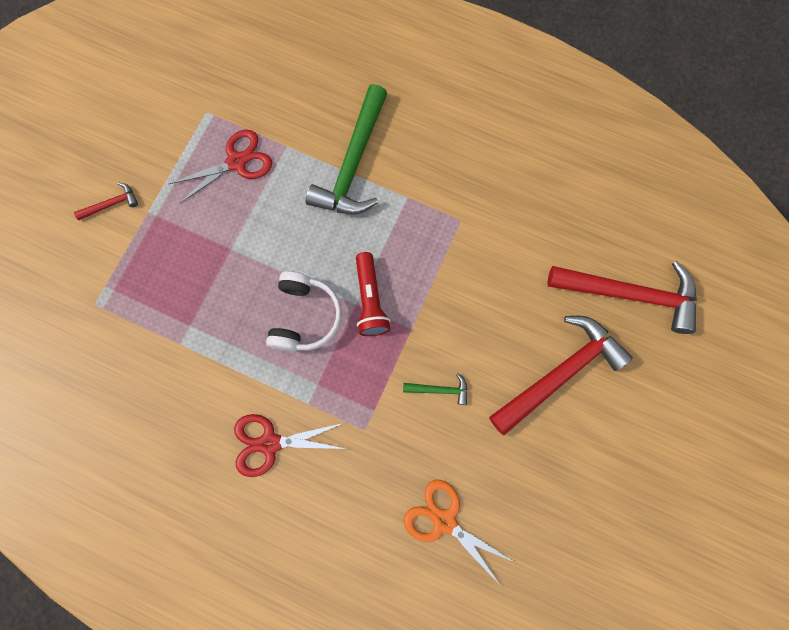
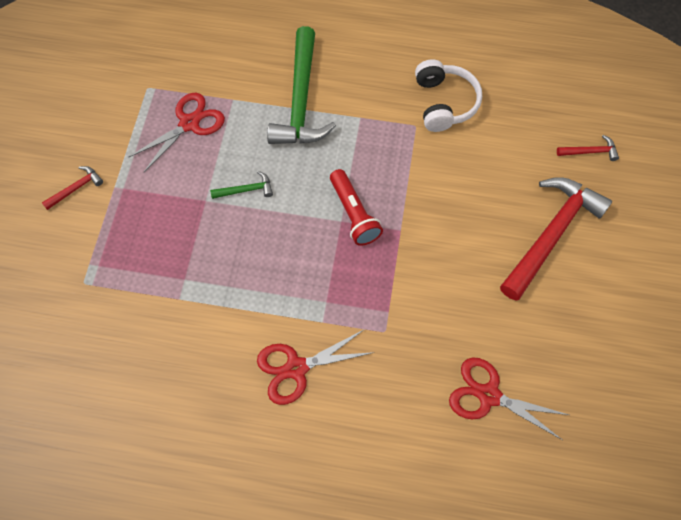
camera: 15 degrees left, 10 degrees down
white headphones [266,271,342,352] -> white headphones moved to [415,59,482,132]
green hammer [403,373,467,405] -> green hammer moved to [210,171,273,199]
orange scissors [403,480,516,585] -> red scissors [449,358,569,440]
red hammer [547,261,697,334] -> red hammer [557,135,619,161], size x0.43

